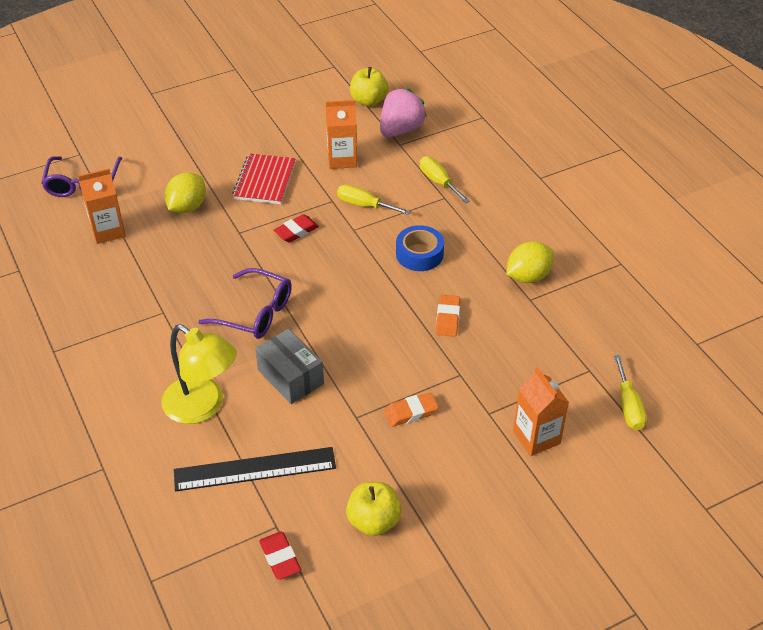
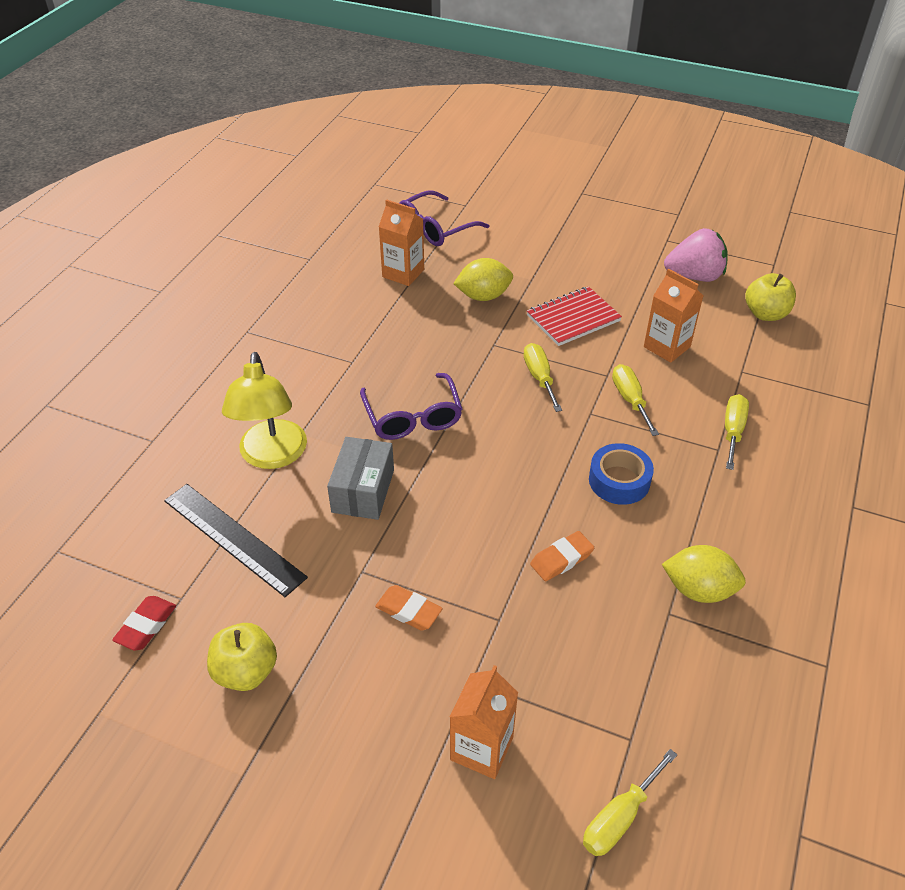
camera: 50 degrees right, 0 degrees up
red eraser [273,214,319,243] -> yellow screwdriver [524,343,562,412]
pink strawberry [380,88,427,137] -> pink strawberry moved to [664,228,728,282]

